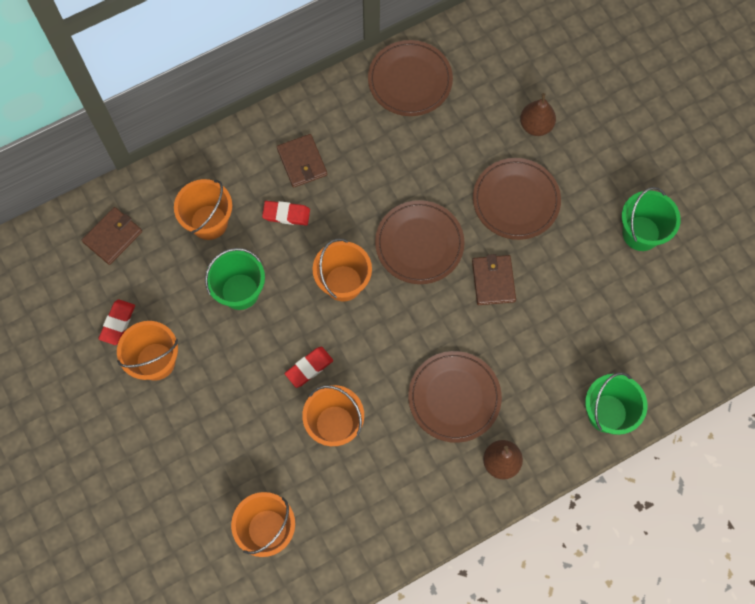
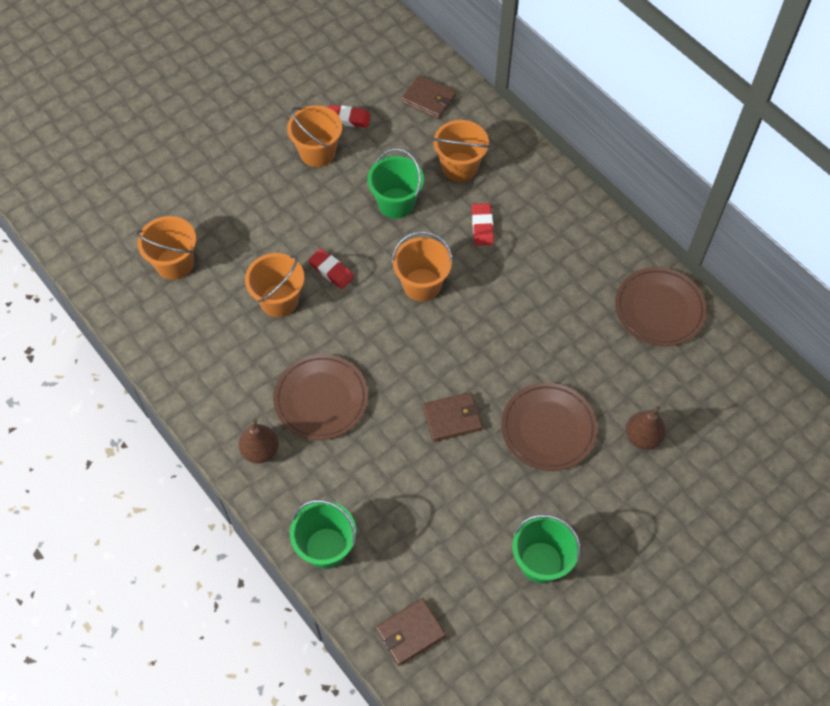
camera: 80 degrees right, 10 degrees down
brown wallet [277,134,327,188] -> brown wallet moved to [376,598,446,666]
brown plate [375,200,465,284] -> none

